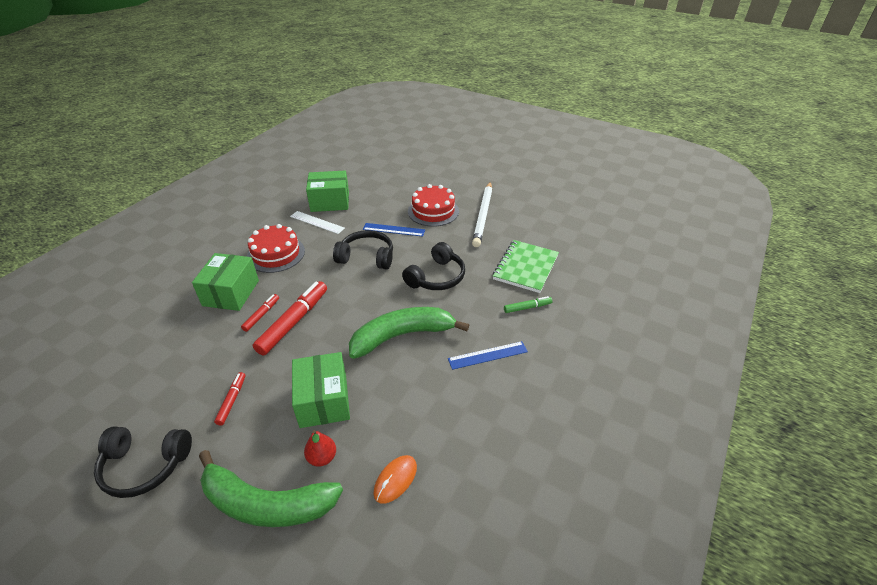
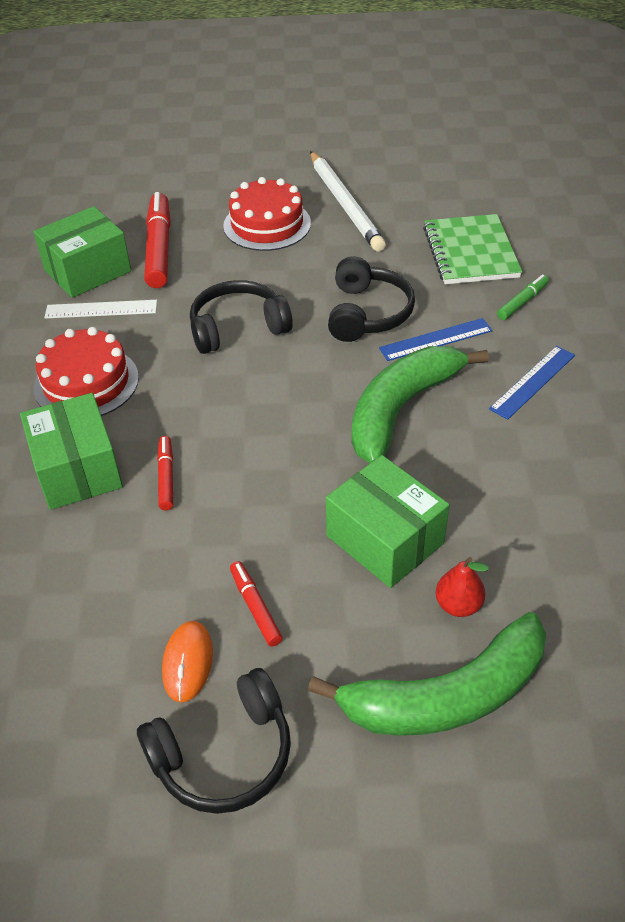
camera: 30 degrees left, 5 degrees up
red marker [253,281,327,356] -> red marker moved to [144,192,171,288]
blue ruler [363,223,425,237] -> blue ruler moved to [379,318,493,361]
orange mouse [373,455,417,504] -> orange mouse moved to [162,621,213,703]

